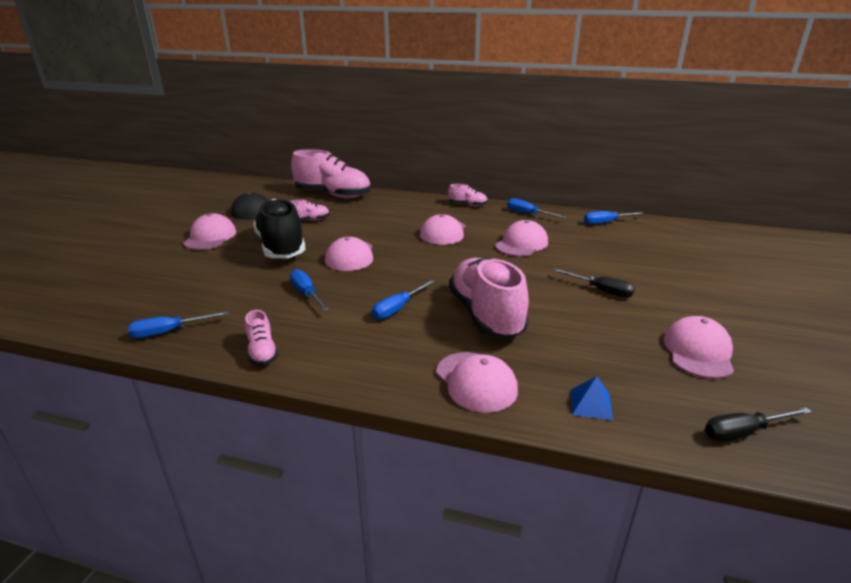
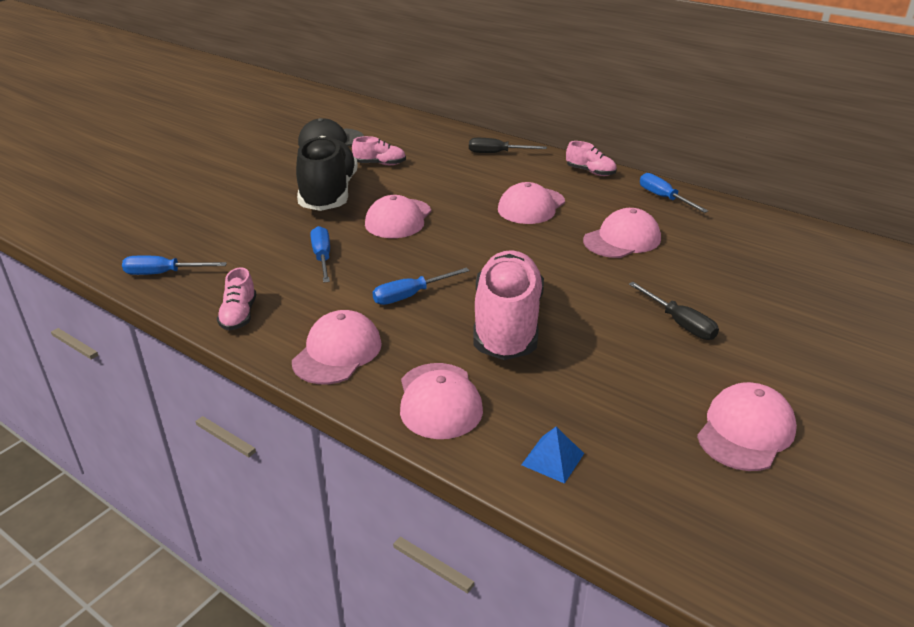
camera: 20 degrees right, 5 degrees up
pink cap [183,213,236,250] -> pink cap moved to [292,310,382,384]
pink shoe [291,149,371,198] -> none
blue screwdriver [584,211,645,224] -> none
black screwdriver [705,407,812,442] -> black screwdriver moved to [469,138,547,153]

